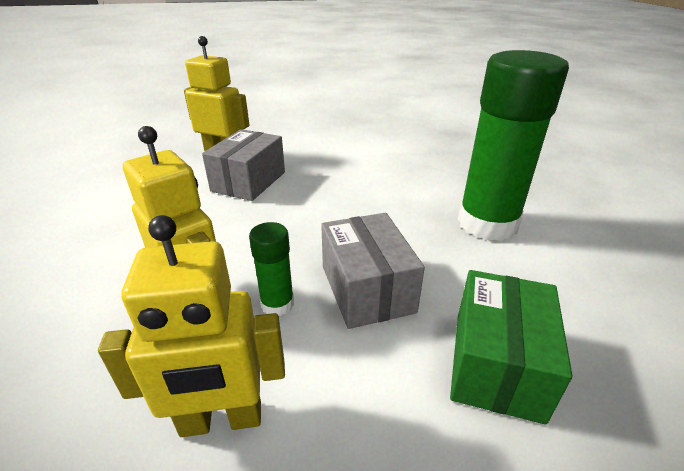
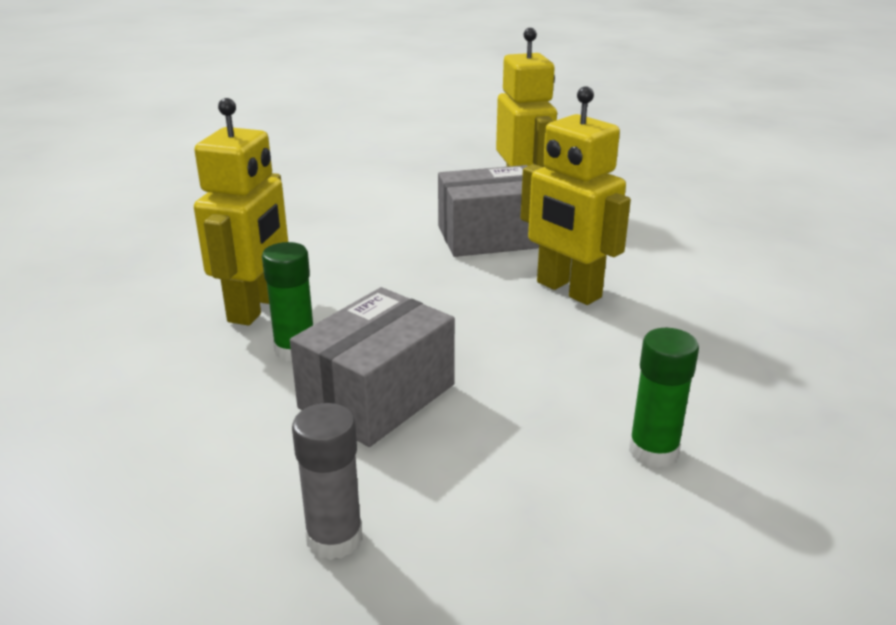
camera: 55 degrees right, 5 degrees down
yellow robot [98,215,285,437] -> yellow robot moved to [520,86,631,305]
green box [450,270,572,425] -> grey glue stick [292,403,363,560]
green glue stick [458,50,569,241] -> green glue stick [629,328,699,468], size x0.44

